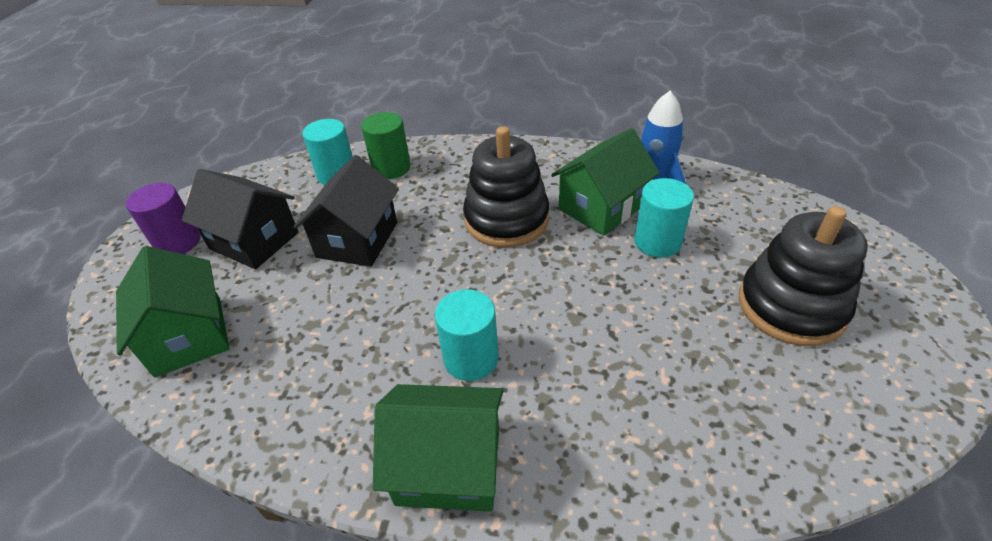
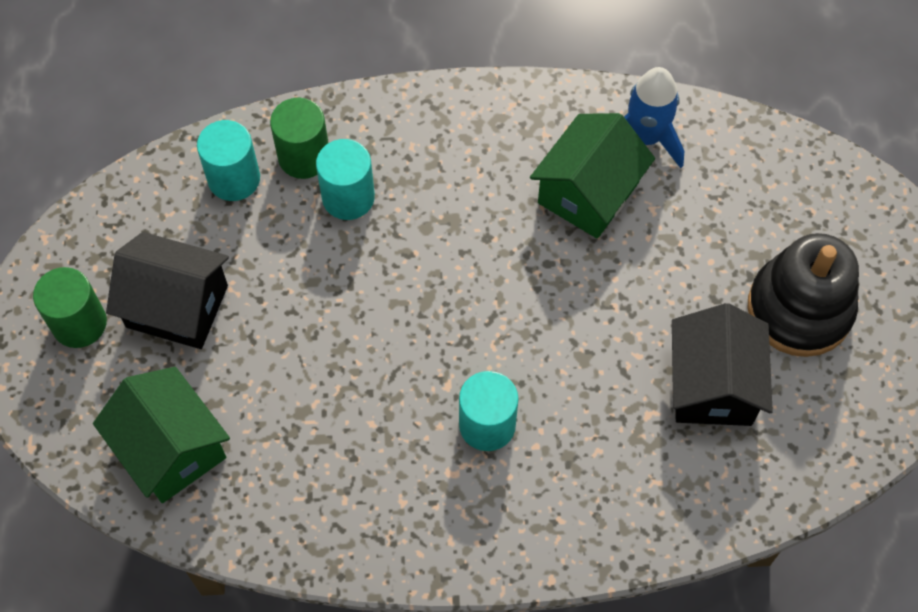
camera: 15 degrees left, 20 degrees up
purple cylinder [125,183,200,254] -> green cylinder [33,267,107,348]
black house [294,155,399,267] -> black house moved to [672,303,773,426]
green house [373,384,504,512] -> none
black stacking toy [463,126,549,247] -> none
turquoise cylinder [634,178,694,258] -> turquoise cylinder moved to [316,139,375,220]

